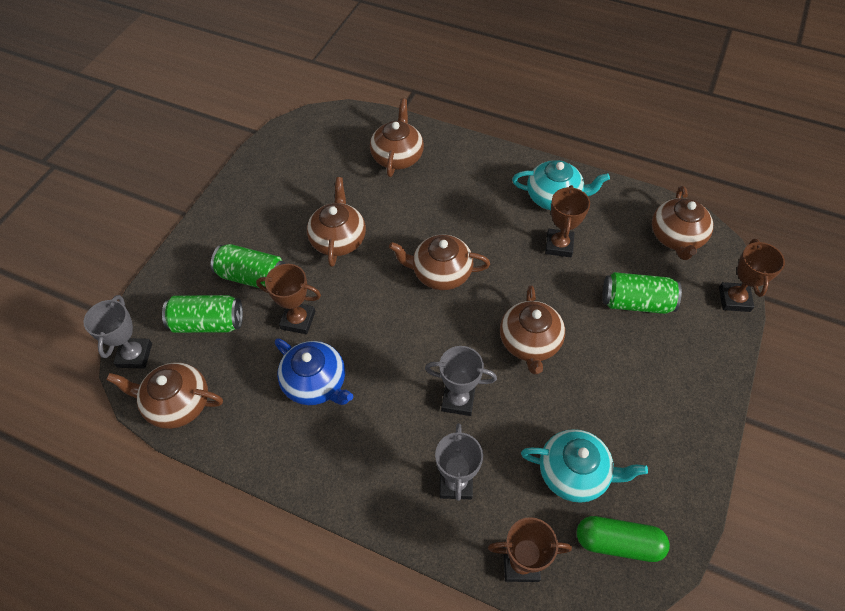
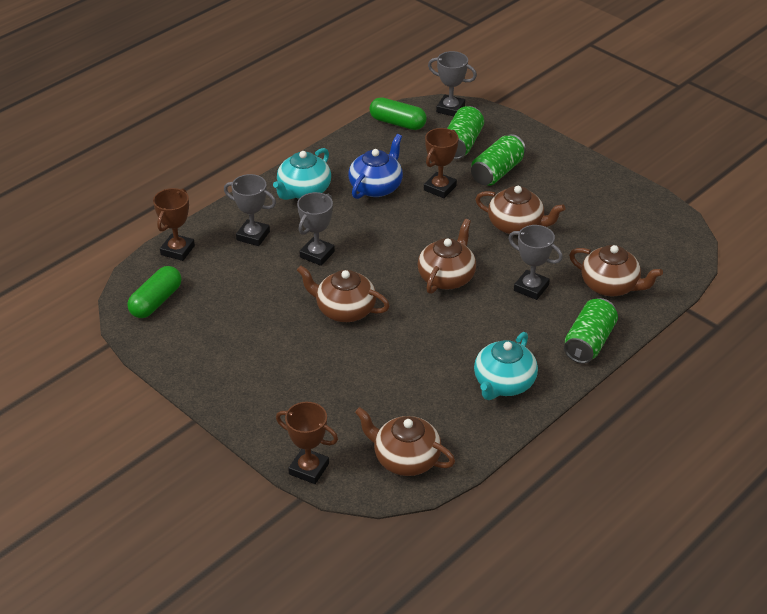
camera: 110 degrees right, 15 degrees down
brown teapot [106,362,223,429] -> green capsule [370,97,427,130]
blue teapot [275,338,354,405] -> blue teapot turned 150 degrees clockwise [348,134,403,199]
turquoise teapot [521,429,648,503] -> turquoise teapot moved to [273,148,331,200]
brown trophy [545,185,590,257] -> none
green can [602,272,682,314] -> green can moved to [564,298,618,364]
none -> grey trophy [508,225,563,300]

